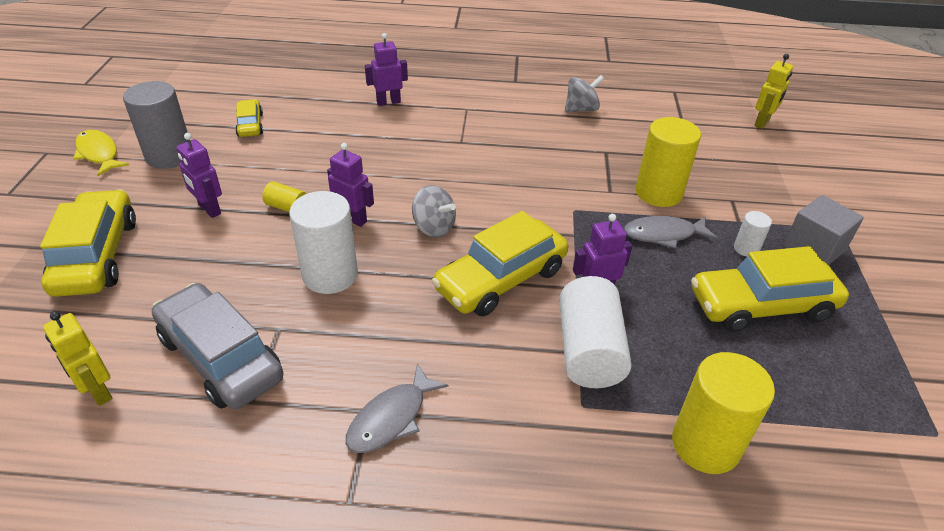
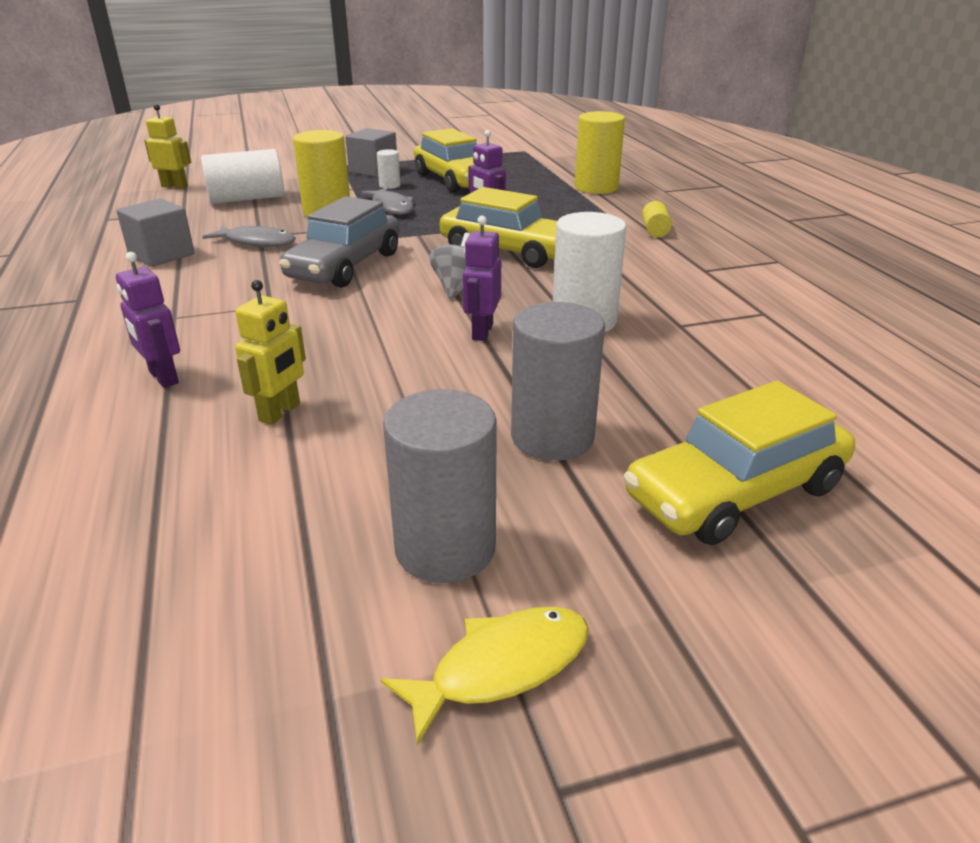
camera: 110 degrees left, 10 degrees down
yellow robot [43,311,112,406] -> yellow robot moved to [235,280,306,425]
yellow fish [73,130,129,176] -> yellow fish turned 150 degrees counterclockwise [381,607,589,745]
grey car [152,283,283,409] -> grey car moved to [279,196,400,288]
purple robot [176,133,222,218] -> grey cylinder [511,302,605,461]
yellow car [235,99,263,137] -> none
yellow cylinder [262,181,307,212] -> yellow cylinder moved to [642,201,672,237]
grey fish [346,364,449,453] -> grey fish moved to [203,225,296,247]
white cylinder [559,276,632,388] -> white cylinder moved to [201,149,284,204]
grey spinning top [565,75,604,113] -> grey cube [116,198,195,267]

